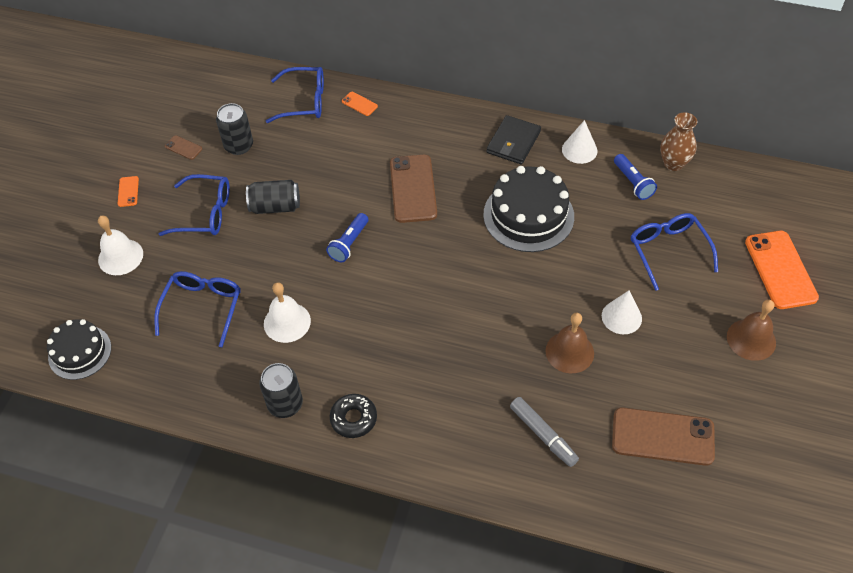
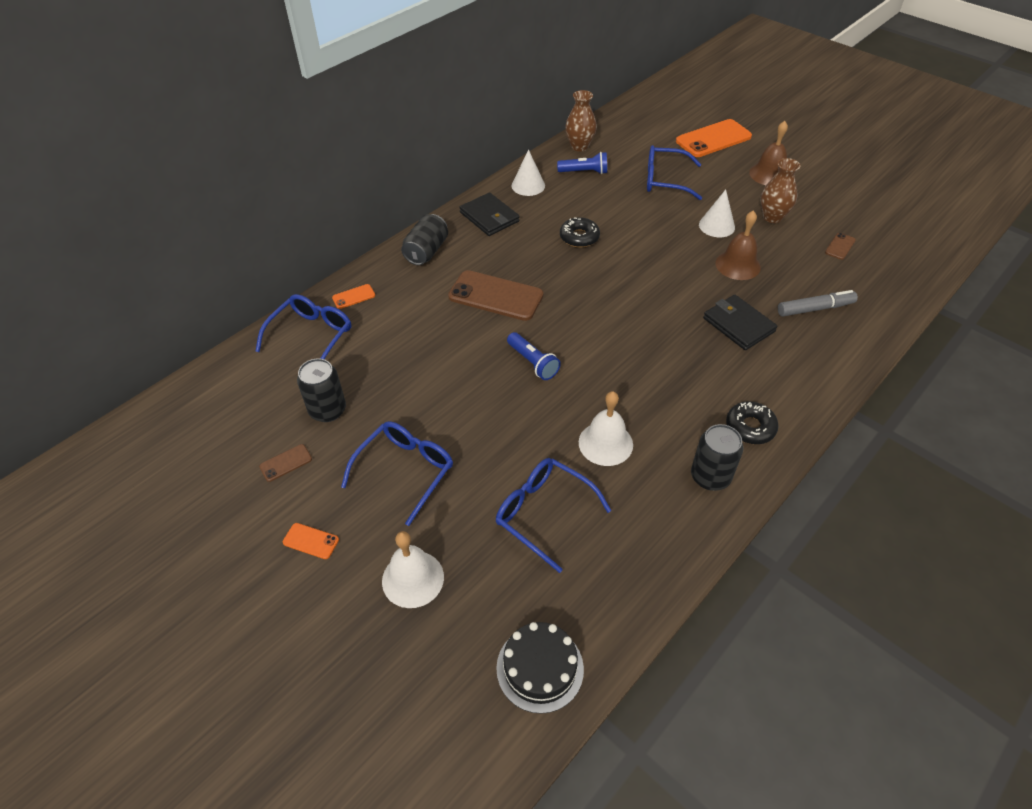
camera: 65 degrees left, 5 degrees down
black can [246,180,300,214] -> black can moved to [401,214,448,265]
black cake [483,166,574,252] -> black donut [560,217,600,247]
brown phone [612,407,715,466] -> brown phone [825,233,856,260], size x0.45
orange phone [745,231,819,309] -> orange phone turned 45 degrees counterclockwise [676,119,752,157]
none -> black wallet [703,295,777,350]
none -> brown vase [761,158,801,223]

